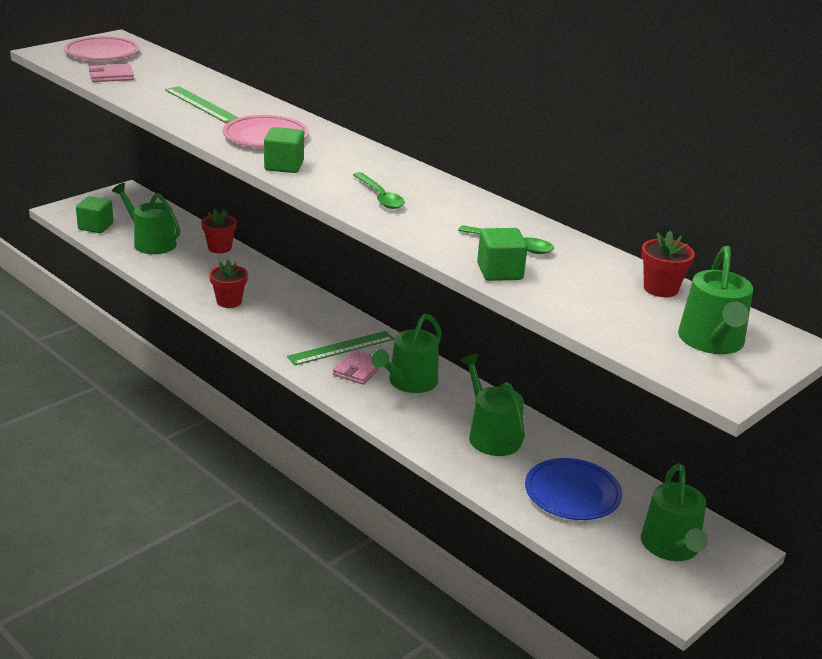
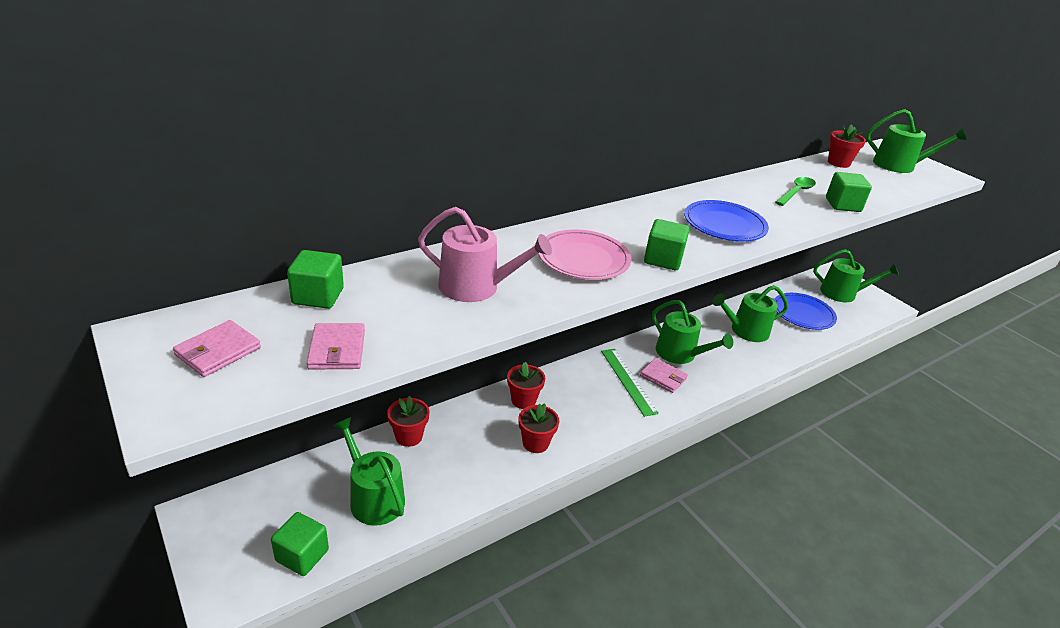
camera: 80 degrees left, 5 degrees up
pink plate [64,36,140,60] -> pink wallet [173,320,261,377]
green watering can [112,183,180,254] -> green watering can turned 90 degrees clockwise [333,417,405,526]
green ruler [165,86,239,123] -> pink watering can [418,207,552,302]
green spoon [353,172,405,209] -> blue plate [684,200,769,242]
none -> green cube [287,250,344,309]
none -> red flower pot [507,362,545,409]

